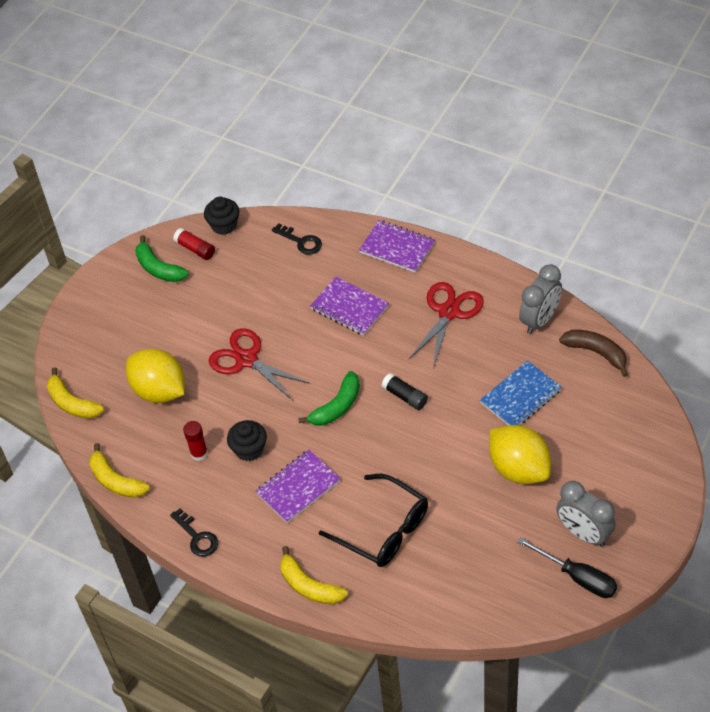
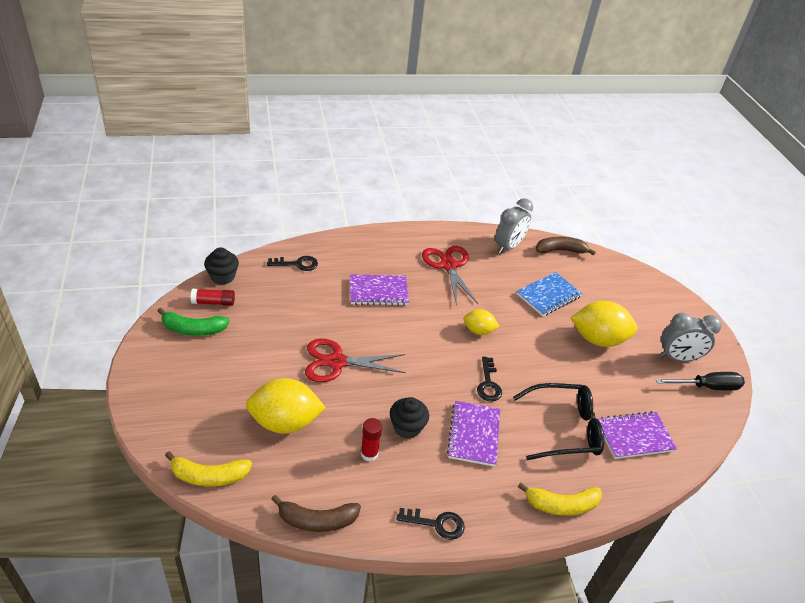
camera: 50 degrees left, 10 degrees down
yellow banana [89,443,150,498] -> brown banana [271,495,361,532]
green banana [298,371,360,426] -> none
purple notebook [359,220,435,273] -> purple notebook moved to [598,411,677,459]
black glue stick [381,373,428,410] -> yellow lemon [463,309,500,335]
blue notebook [480,360,562,426] -> blue notebook turned 45 degrees clockwise [517,272,582,316]
grey clock [519,264,562,334] -> grey clock turned 45 degrees clockwise [495,198,533,254]
none -> black key [477,357,502,402]

